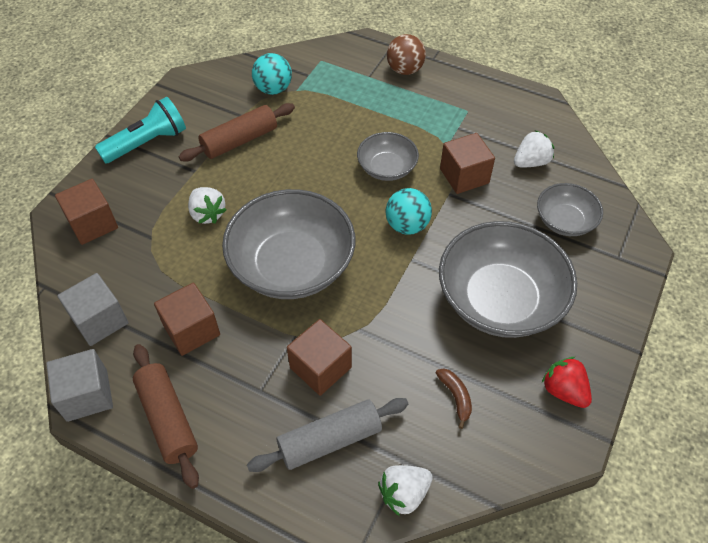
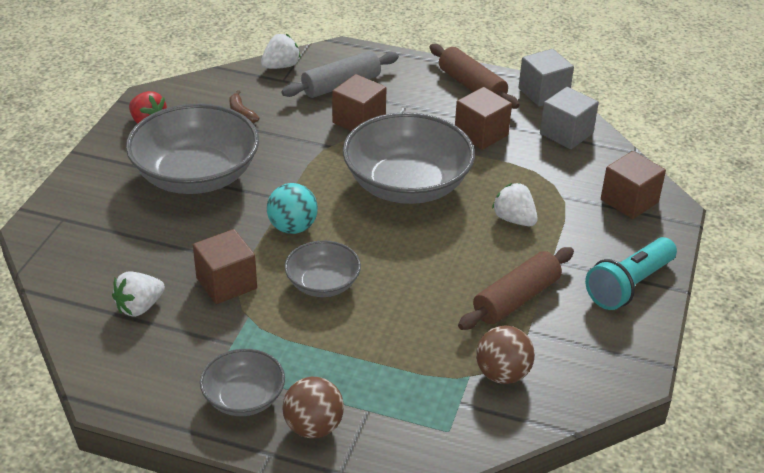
camera: 170 degrees right, 15 degrees down
turquoise ball [252,53,292,95] -> brown ball [476,325,535,384]
grey bowl [537,183,603,236] -> grey bowl moved to [200,349,285,416]

